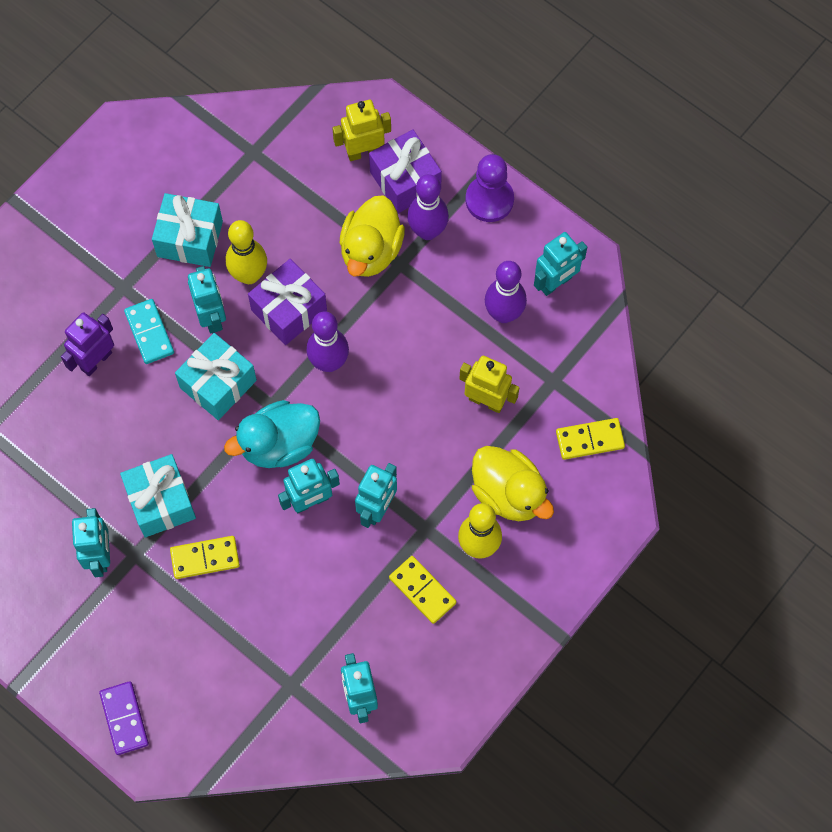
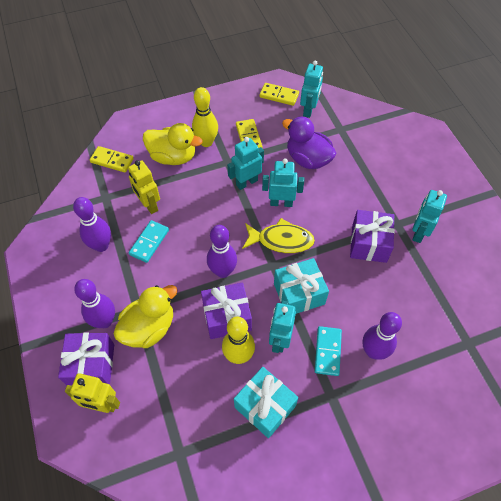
camera: 150 degrees left, 10 degrees down
purple robot [61,312,114,376] -> purple bowling pin [363,312,402,360]
purple domino [99,681,149,755] -> none
turquoise gift [120,454,196,537] -> purple gift [350,210,395,263]
yellow domino [170,536,240,579] -> yellow domino moved to [259,83,299,106]
turquoise duck [224,400,320,468] -> yellow fish [242,218,315,253]
purple pawn [466,154,514,222] -> none
yellow duck [472,446,554,521] -> yellow duck turned 120 degrees clockwise [143,123,203,165]
turquoise robot [534,232,587,296] -> none
none -> turquoise domino [129,220,169,263]
none -> purple duck [282,116,337,169]

